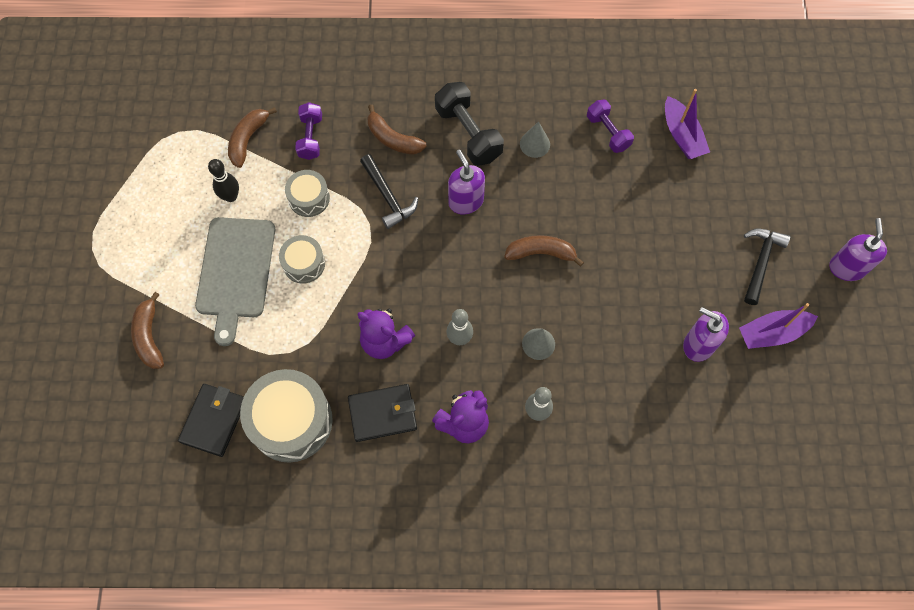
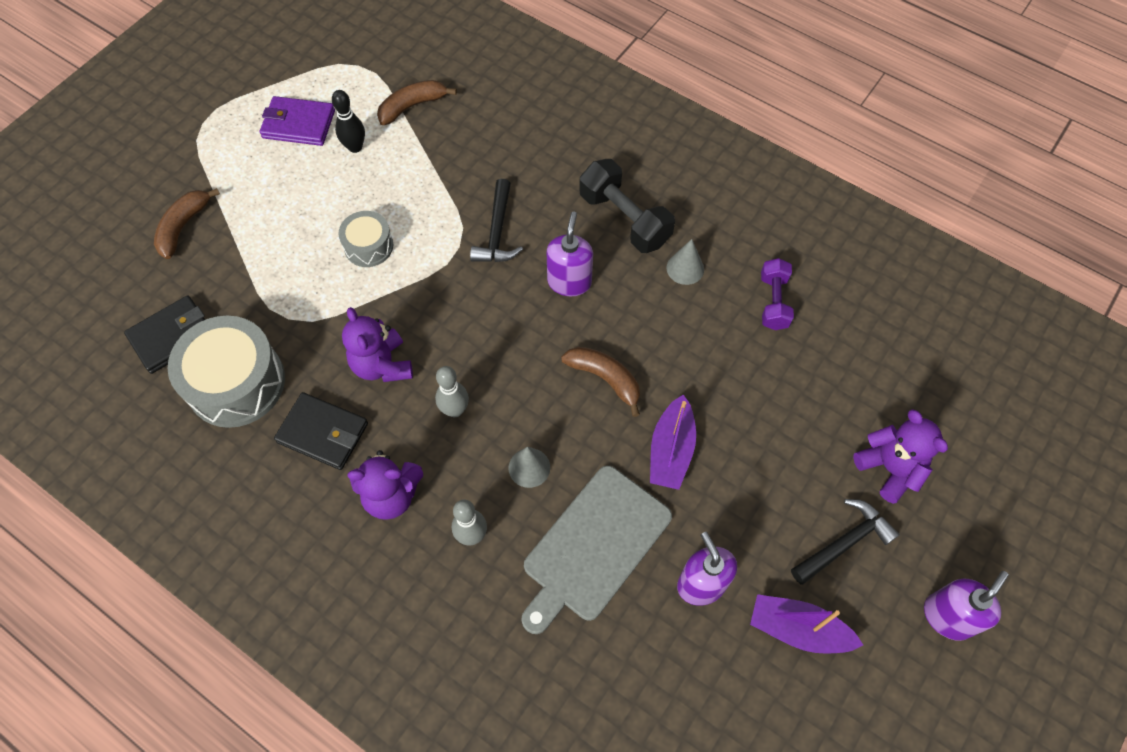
camera: 35 degrees right, 5 degrees down
grey cutting board [195,217,275,346] -> grey cutting board moved to [521,466,672,634]
grey drum [285,170,330,217] -> none
purple dumbbell [295,102,322,160] -> none
brown banana [367,104,427,155] -> none
black dumbbell [435,82,504,166] -> black dumbbell turned 45 degrees counterclockwise [579,159,675,253]
purple boat [665,89,710,159] -> purple boat moved to [650,394,696,490]
none -> purple wallet [260,96,335,146]
none -> purple teddy bear [853,409,948,504]

